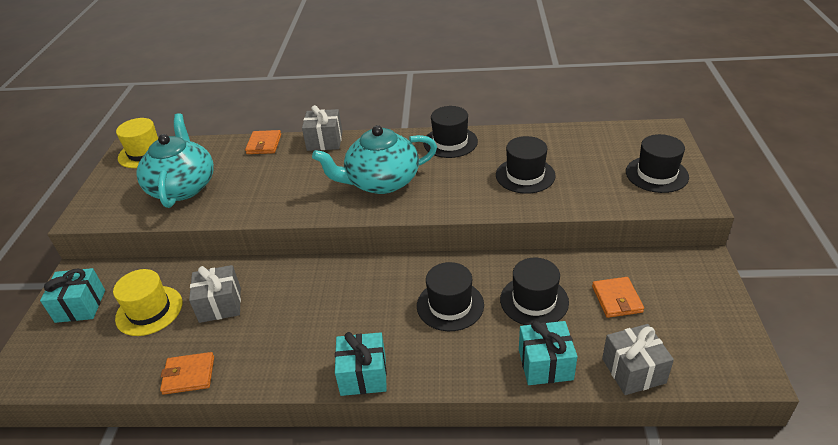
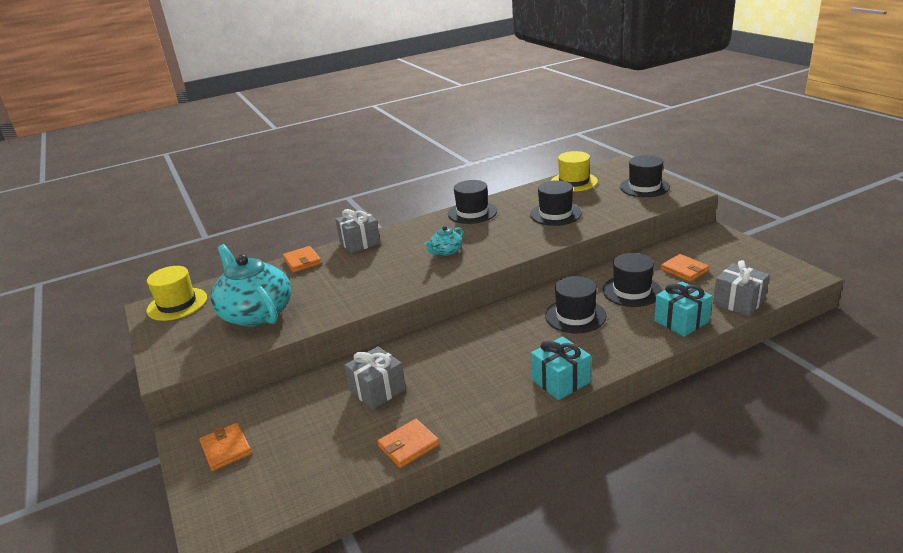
camera: 30 degrees left, 10 degrees down
turquoise gift [40,268,105,323] -> orange wallet [199,423,252,471]
yellow hat [113,269,182,336] -> yellow hat moved to [551,151,598,192]
turquoise teapot [312,125,437,194] -> turquoise teapot [424,226,463,256], size x0.46

